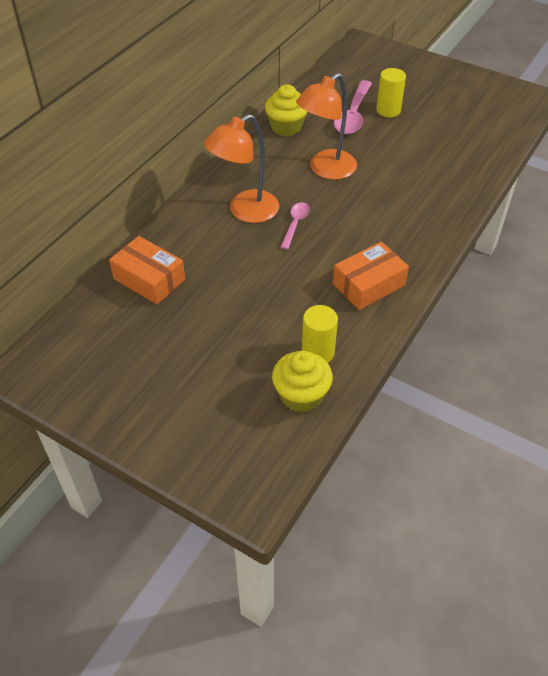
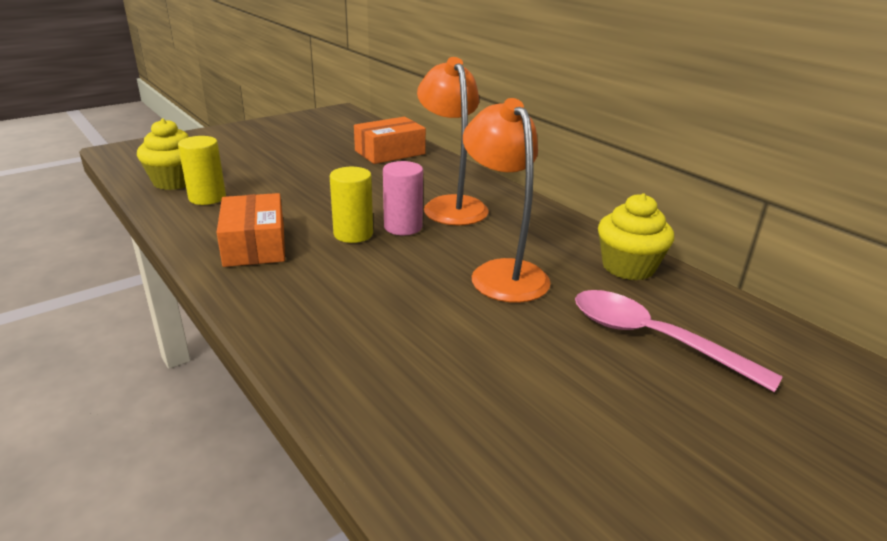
camera: 110 degrees right, 20 degrees down
pink spoon [280,202,310,250] -> pink cylinder [383,161,423,235]
yellow cylinder [376,68,406,117] -> yellow cylinder moved to [330,167,373,243]

